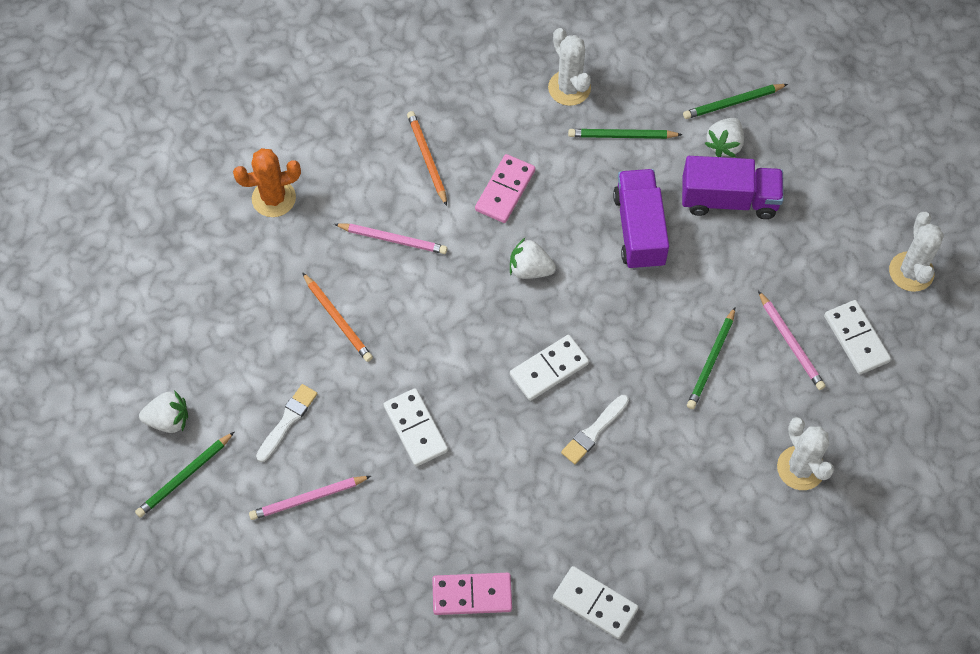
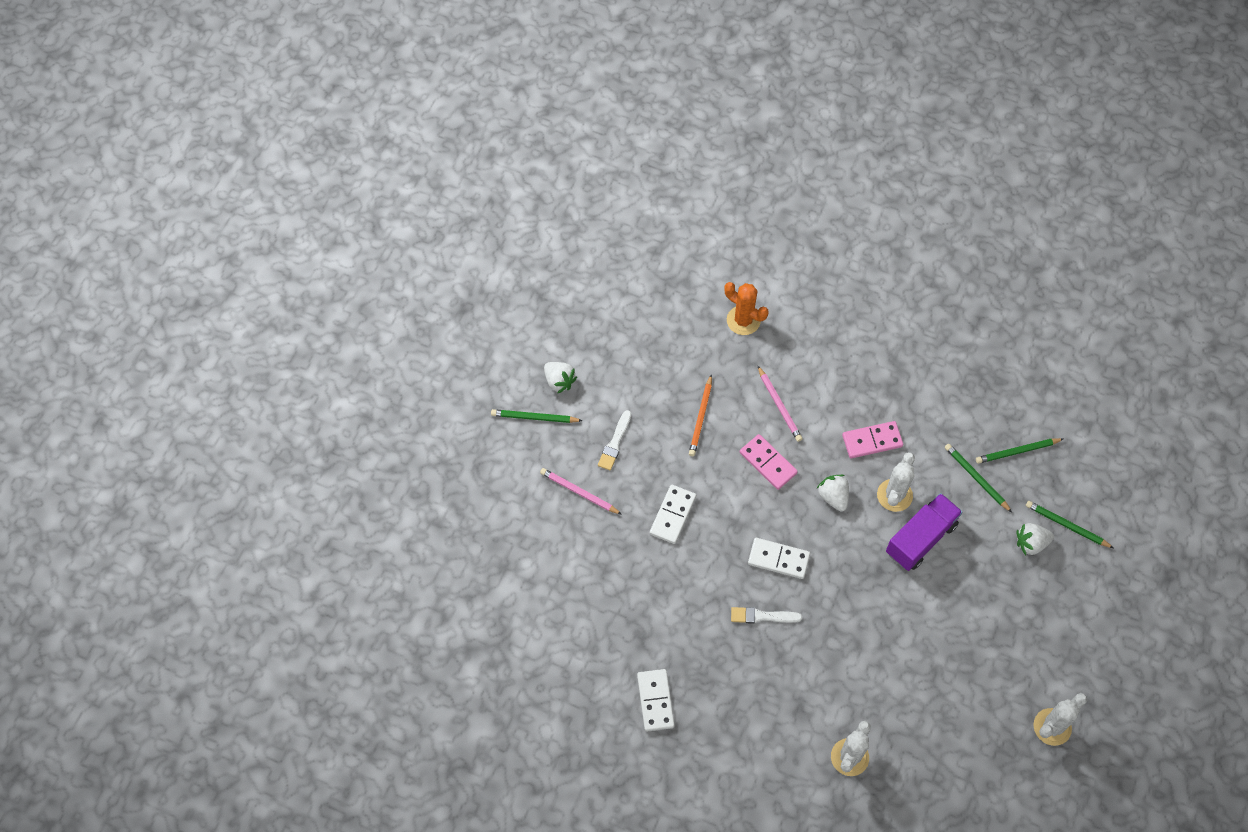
camera: 50 degrees right, 0 degrees up
white brush [256,384,317,462] -> white brush turned 120 degrees clockwise [598,410,631,470]
orange pencil [407,111,447,206] -> none
pink domino [432,573,512,615] -> pink domino moved to [740,434,798,490]
white cactus [548,28,591,106] -> white cactus moved to [877,452,915,512]
purple truck [682,156,784,219] -> none
green pencil [687,307,735,409] -> green pencil moved to [976,438,1063,464]
pink pencil [758,291,826,390] -> none
white domino [824,300,891,375] -> none

